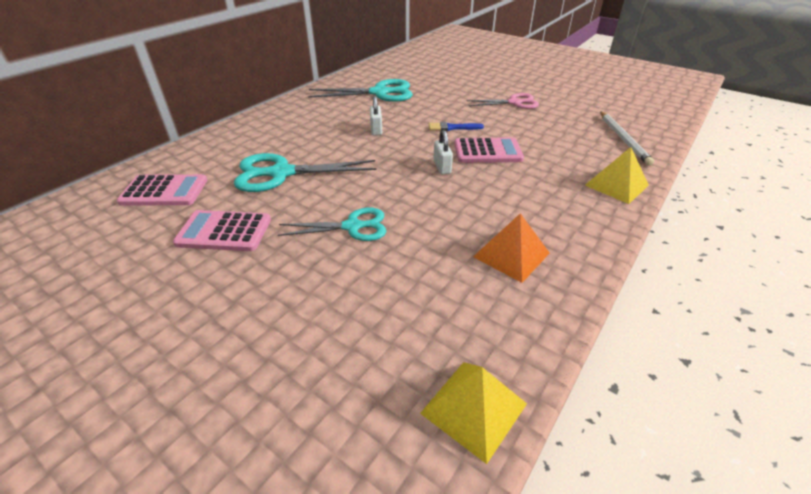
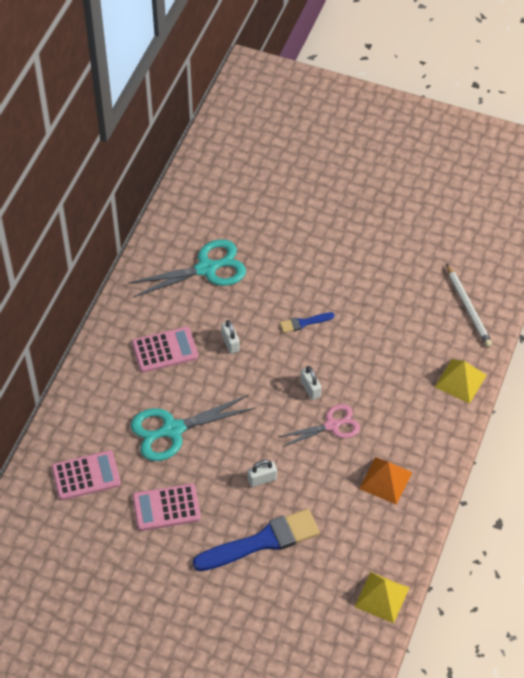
camera: 15 degrees left, 15 degrees up
turquoise scissors [278,208,386,241] -> white padlock [248,460,277,487]
pink calculator [454,137,524,163] -> pink calculator moved to [132,327,198,373]
pink scissors [467,93,539,109] -> pink scissors moved to [278,404,360,447]
none -> blue brush [193,509,320,571]

